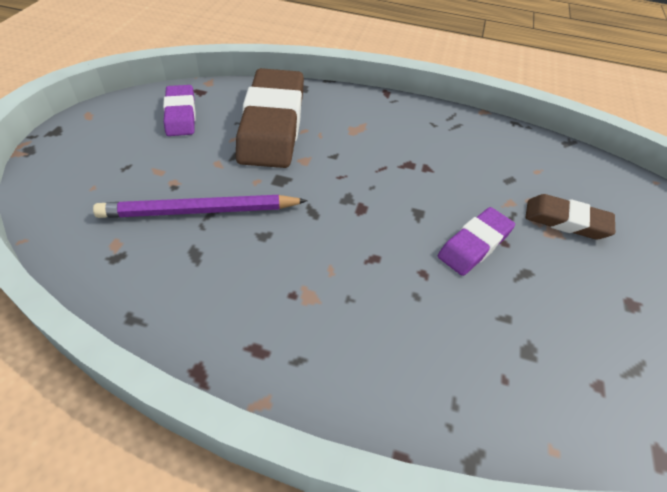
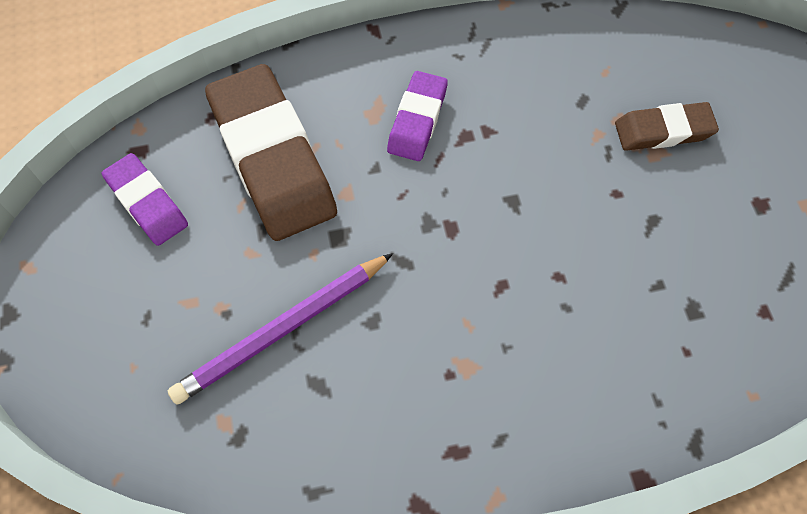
camera: 25 degrees left, 15 degrees up
purple eraser [438,207,515,276] -> purple eraser moved to [387,71,448,161]

